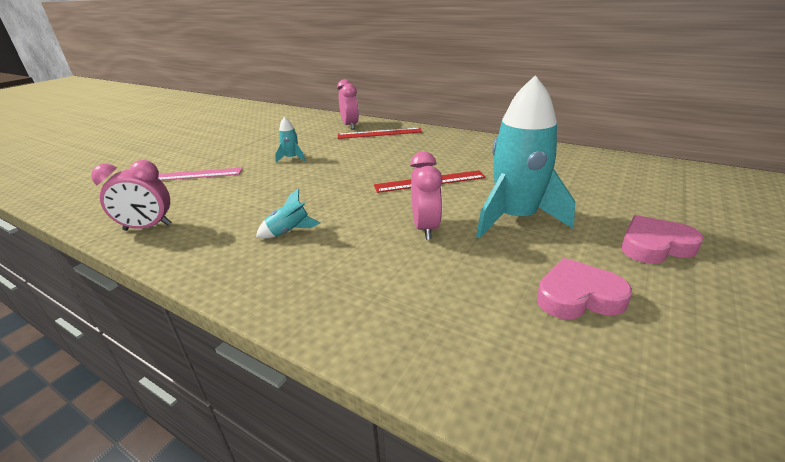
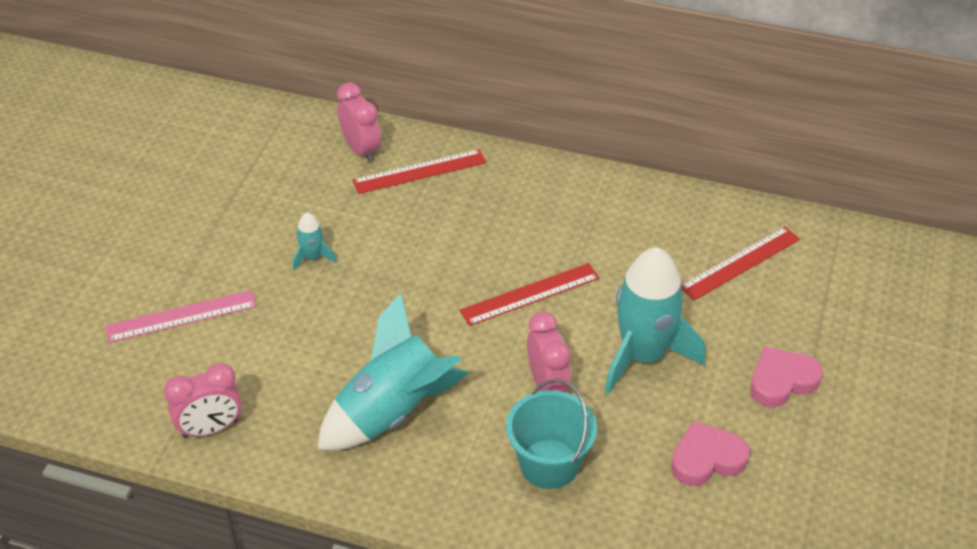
camera: 15 degrees left, 15 degrees up
turquoise rocket [256,188,321,239] -> turquoise rocket [318,293,469,450], size x2.31
none -> turquoise bucket [506,379,597,489]
none -> red ruler [681,227,800,301]

